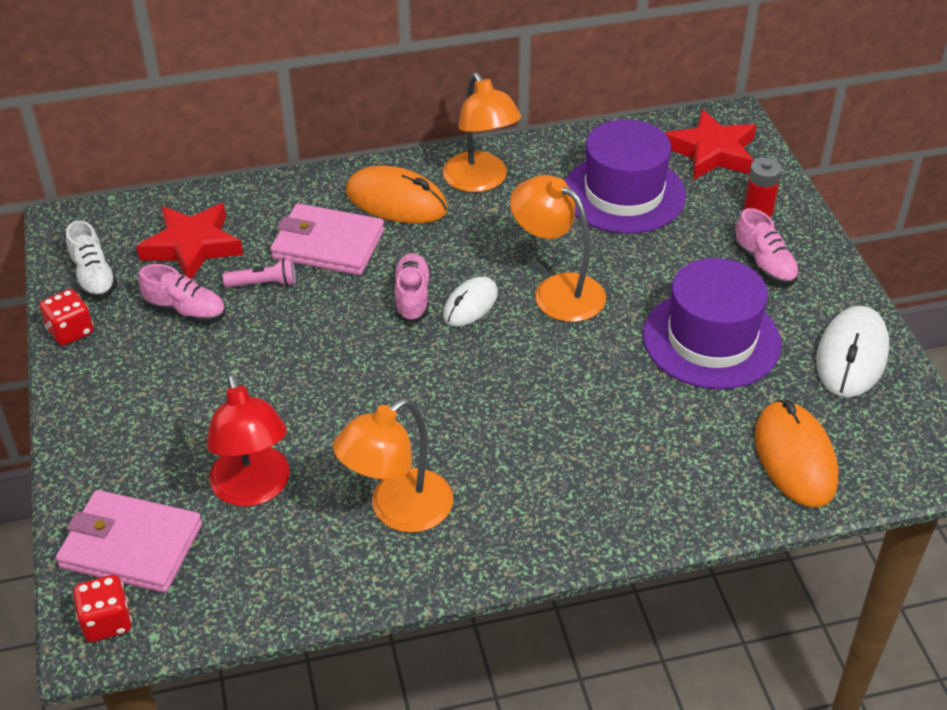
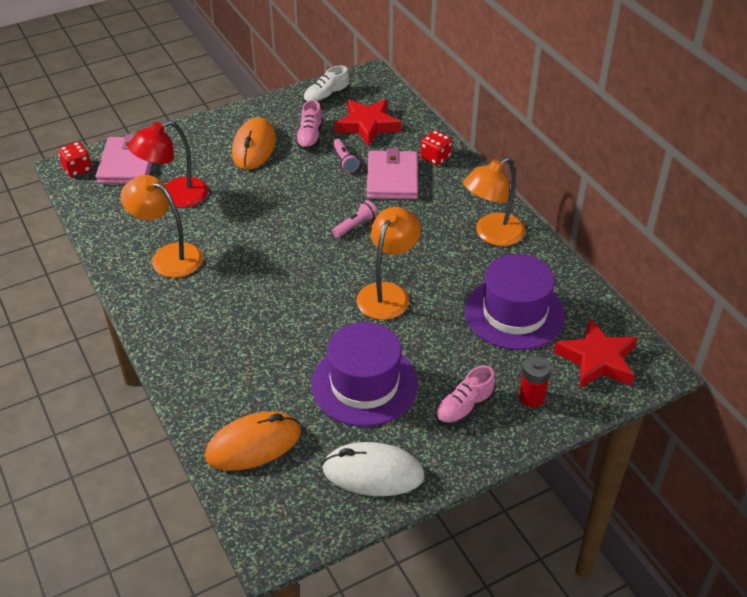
camera: 75 degrees right, 0 degrees up
red dice [40,289,93,346] -> red dice moved to [421,130,452,166]
orange mouse [345,166,448,223] -> orange mouse moved to [232,117,276,170]
pink shoe [393,253,431,322] -> pink flashlight [332,200,377,238]
white mouse [443,277,498,326] -> none

